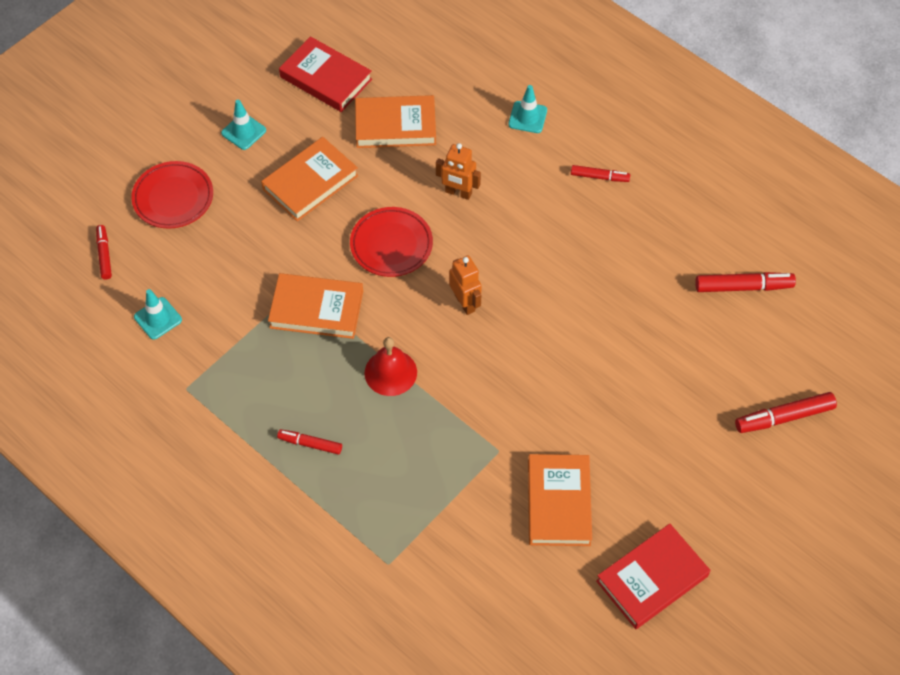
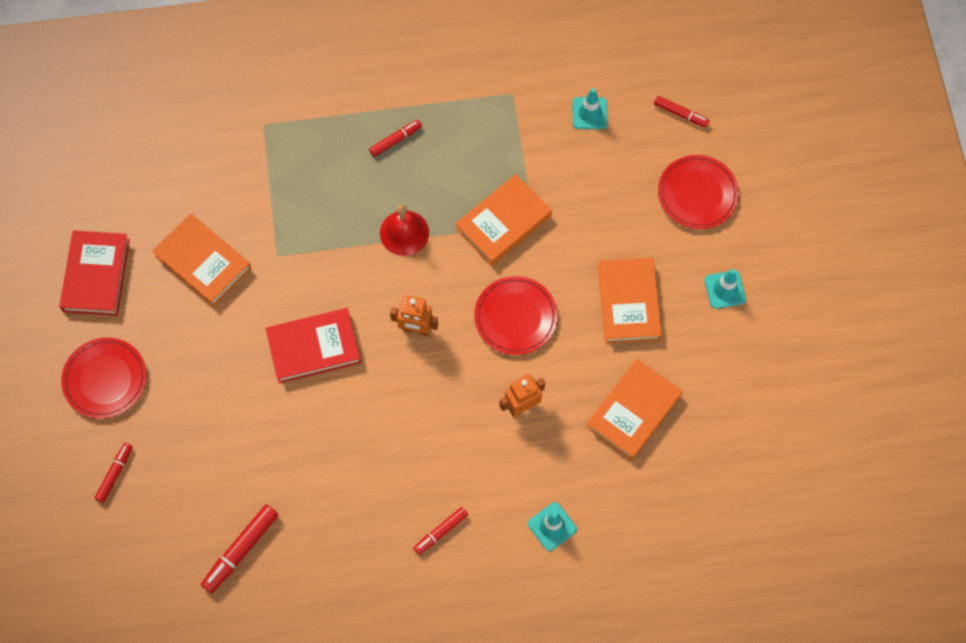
camera: 130 degrees right, 10 degrees up
red book [279,36,372,112] -> red book moved to [266,308,361,383]
red marker [735,392,837,433] -> red marker [94,443,133,503], size x0.63
none -> red plate [61,338,147,419]

